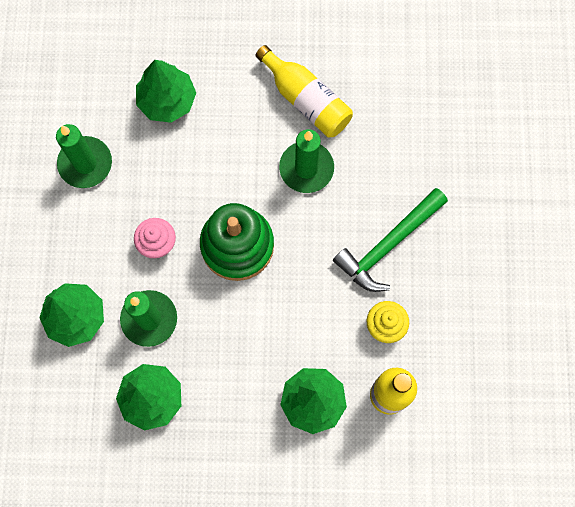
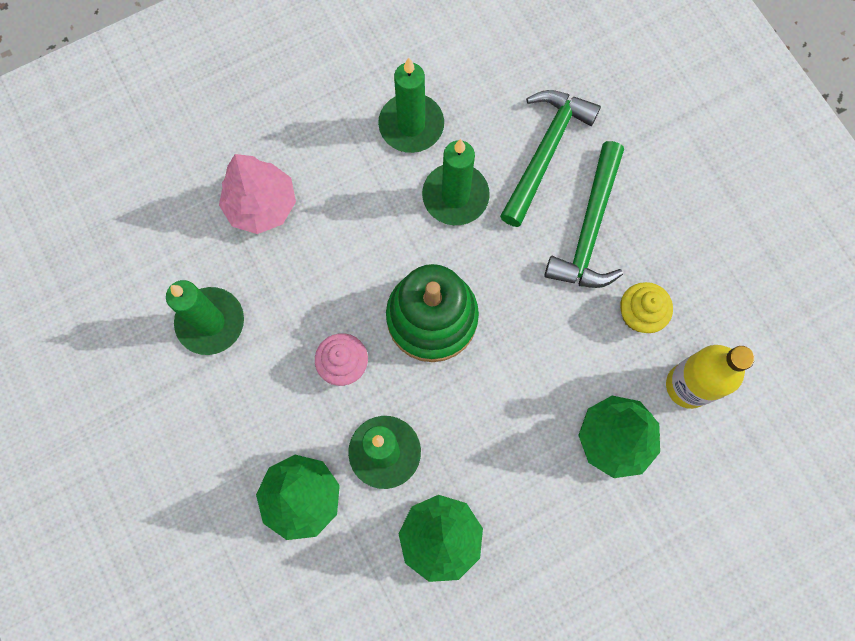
camera: 30 degrees left, 0 degrees up
green tree [136,60,196,123] -> pink tree [219,154,296,234]
yellow bottle [255,45,353,137] -> green candle [378,58,444,153]
none -> green hammer [500,90,601,227]

